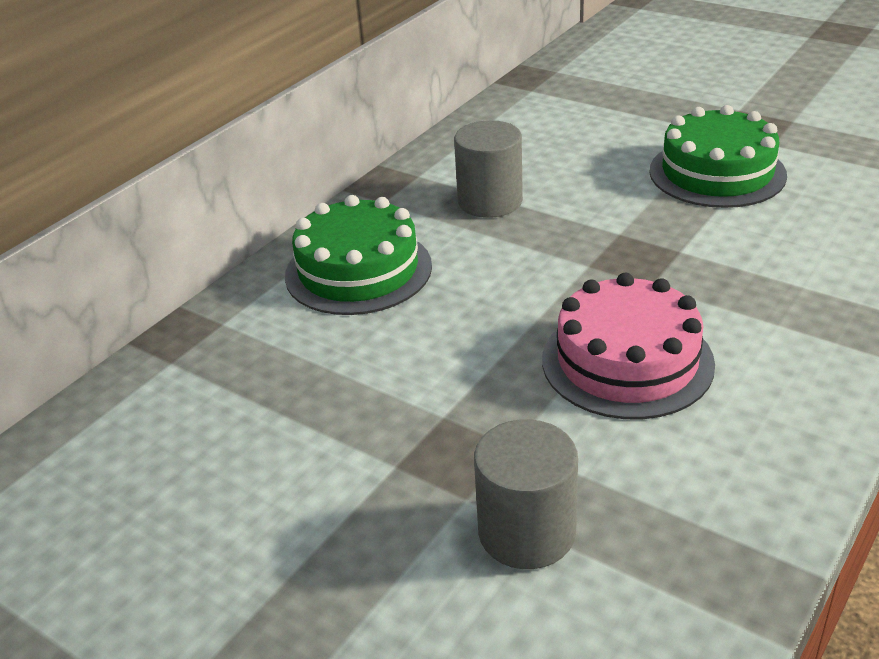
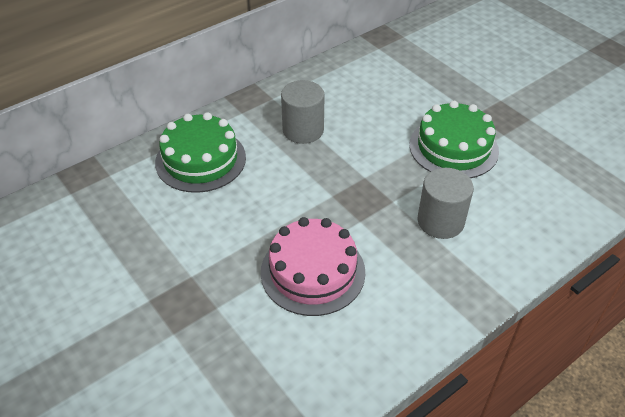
camera: 15 degrees right, 10 degrees up
grey cylinder [474,419,578,569] -> grey cylinder moved to [418,168,474,239]

